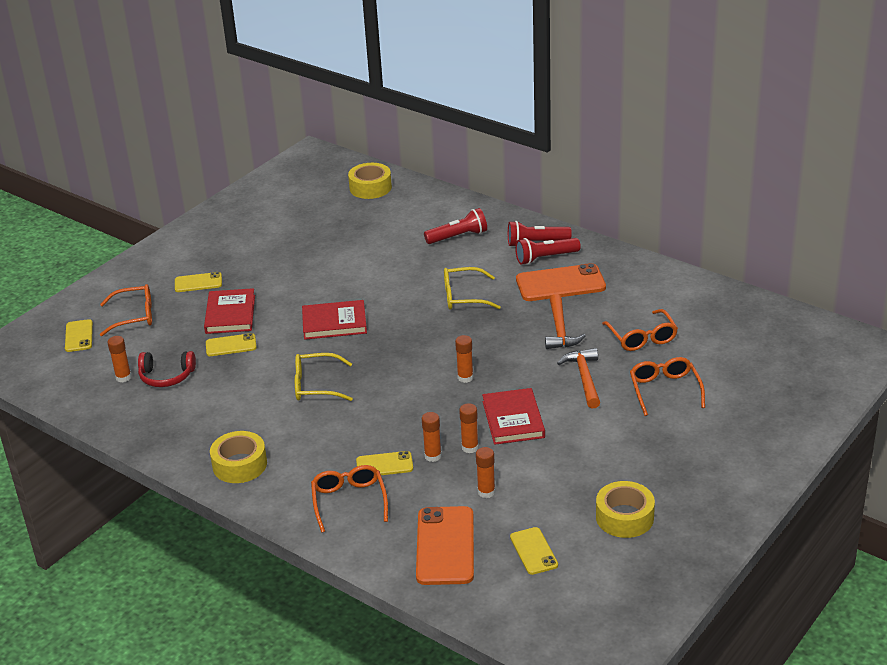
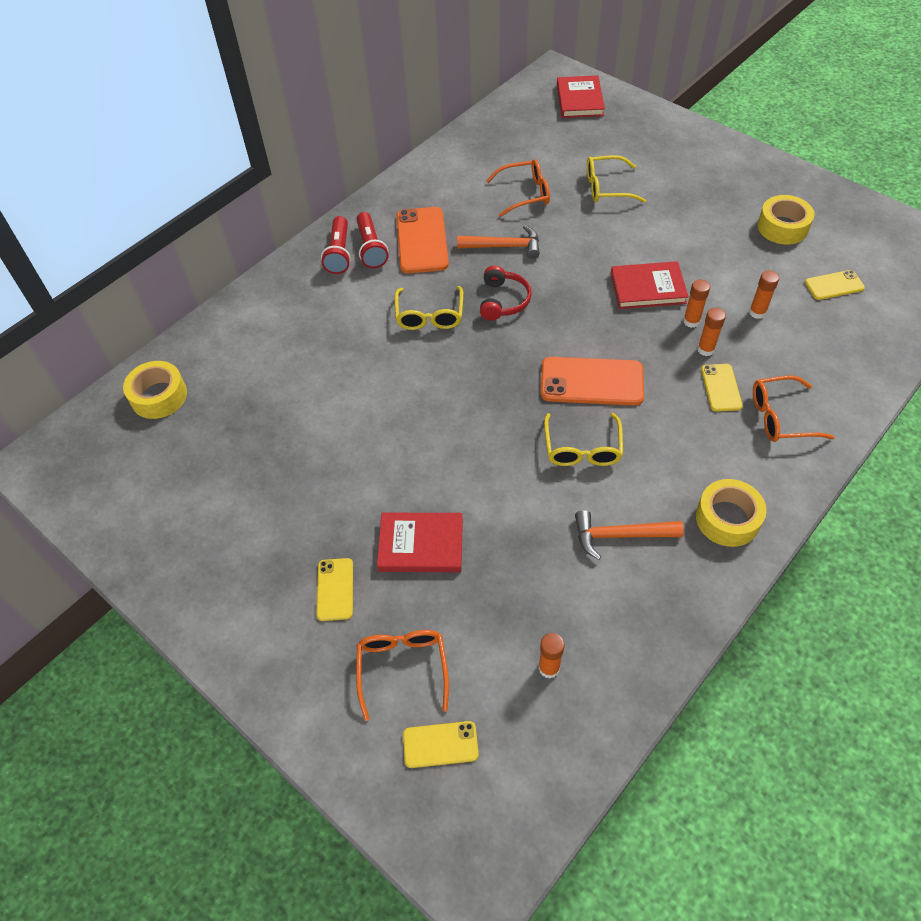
camera: 85 degrees left, 20 degrees up
red headphones [138,351,196,387] -> red headphones moved to [480,265,532,320]
yellow phone [206,333,257,356] -> none
red book [302,300,367,340] -> red book moved to [557,75,605,118]
orange phone [416,506,474,585] -> orange phone moved to [541,357,644,405]
red flashlight [424,208,487,244] -> none
orange glue stick [455,335,473,383] -> none
orange hammer [557,348,600,408] -> orange hammer moved to [575,510,684,560]
orange glasses [630,357,705,416] -> yellow glasses [587,155,646,203]

